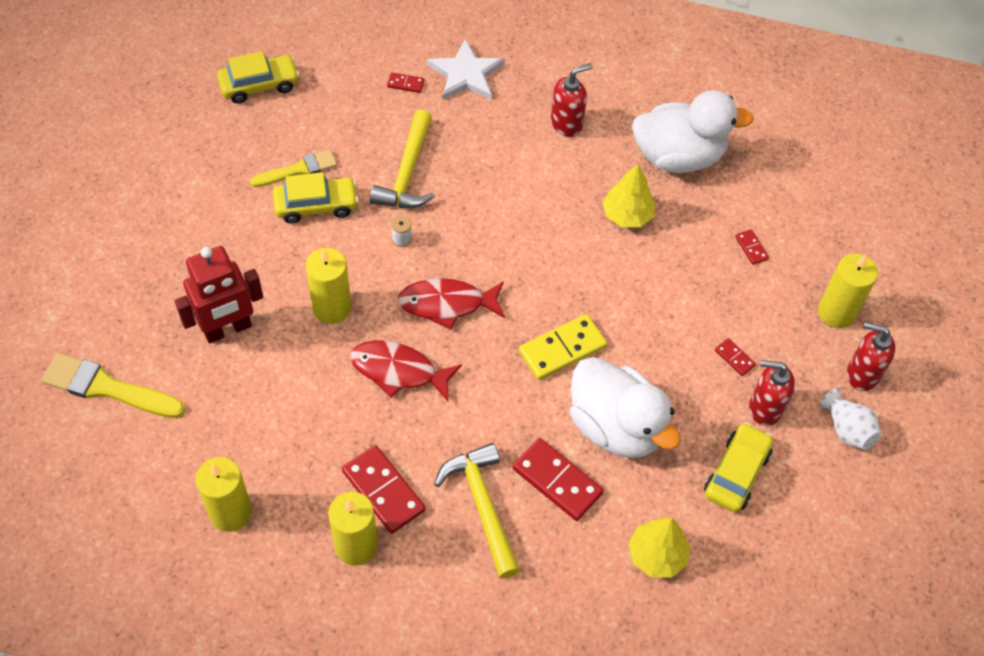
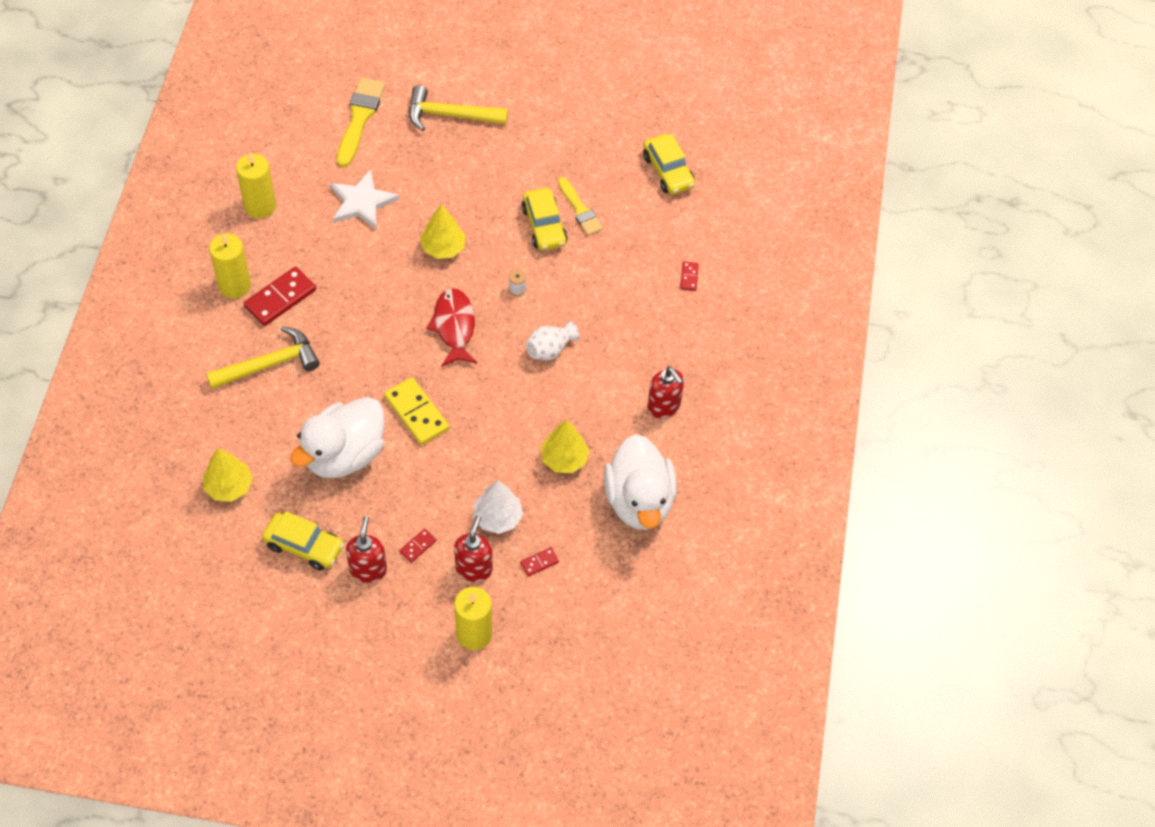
camera: 85 degrees right, 0 degrees up
red robot [175,246,263,344] -> none
yellow candle [306,248,351,324] -> yellow tree [420,204,466,259]
red fish [350,340,462,401] -> none
yellow hammer [370,109,435,208] -> yellow hammer moved to [409,85,508,131]
white star [427,39,505,100] -> white star moved to [330,169,399,229]
red domino [513,438,604,521] -> none
white vase [819,388,881,450] -> white vase moved to [526,321,579,360]
red soap dispenser [847,322,896,391] -> red soap dispenser moved to [454,516,493,582]
none -> white tree [473,480,523,534]

